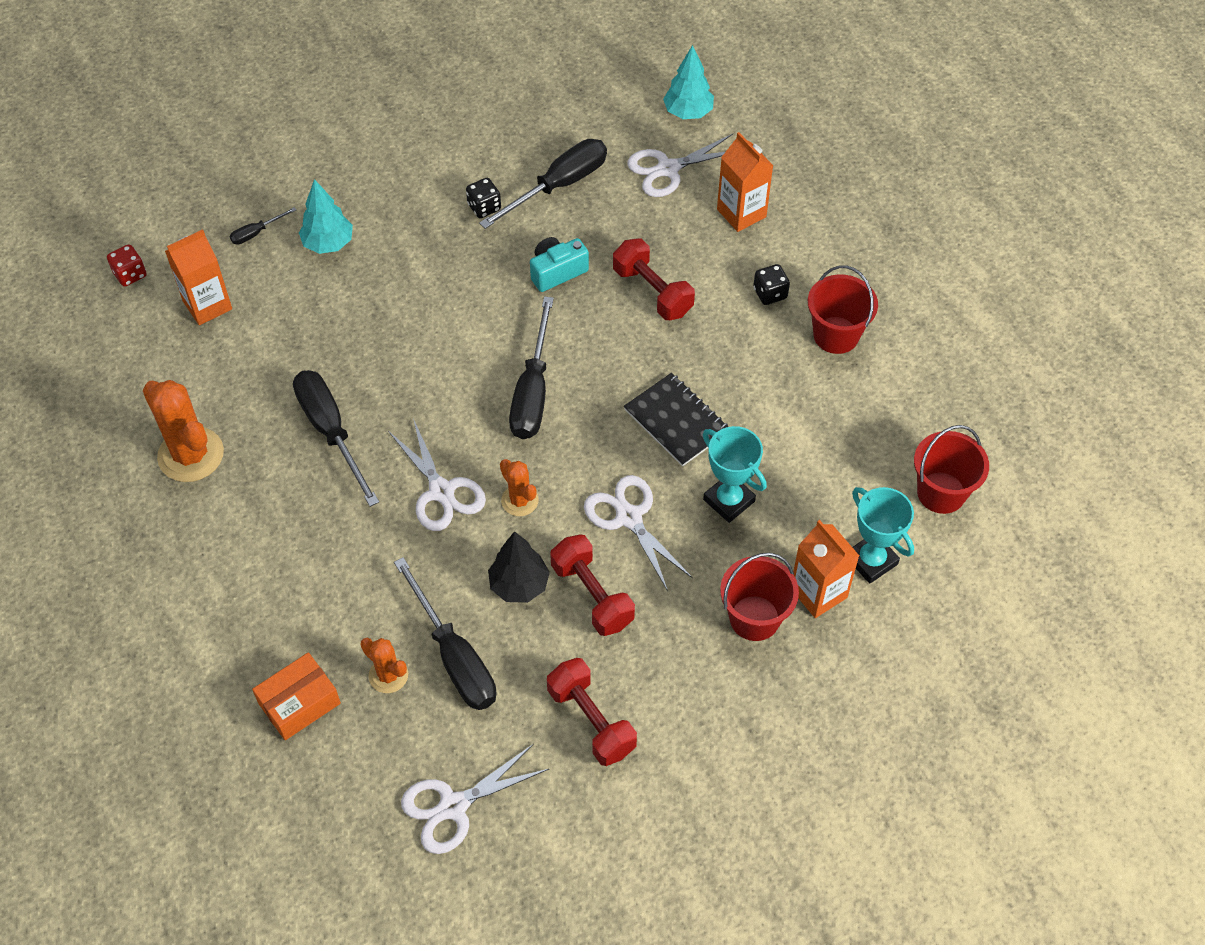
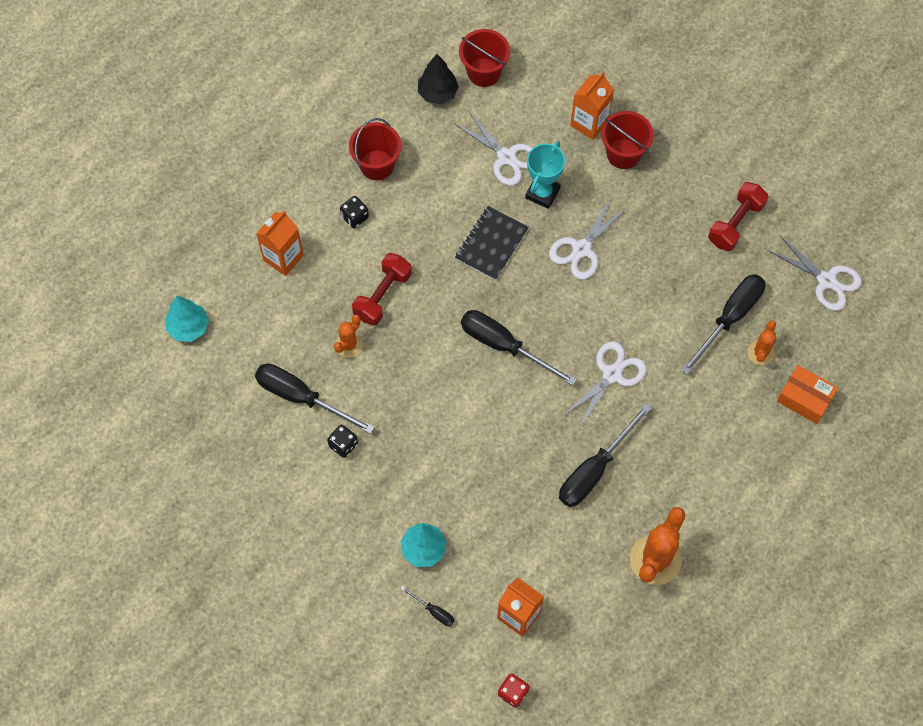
camera: 110 degrees left, 10 degrees up
black tree [488,531,550,603] -> black tree moved to [418,54,459,104]
orange cactus [500,459,539,516] -> orange cactus moved to [334,315,363,358]
black screwdriver [509,296,554,439] -> black screwdriver turned 135 degrees counterclockwise [461,310,577,386]
turquoise camera [530,237,589,292] -> none
red dumbbell [550,534,635,636] -> none
white scissors [627,134,733,197] -> white scissors moved to [455,110,533,186]
turquoise trophy [852,487,914,584] -> none

